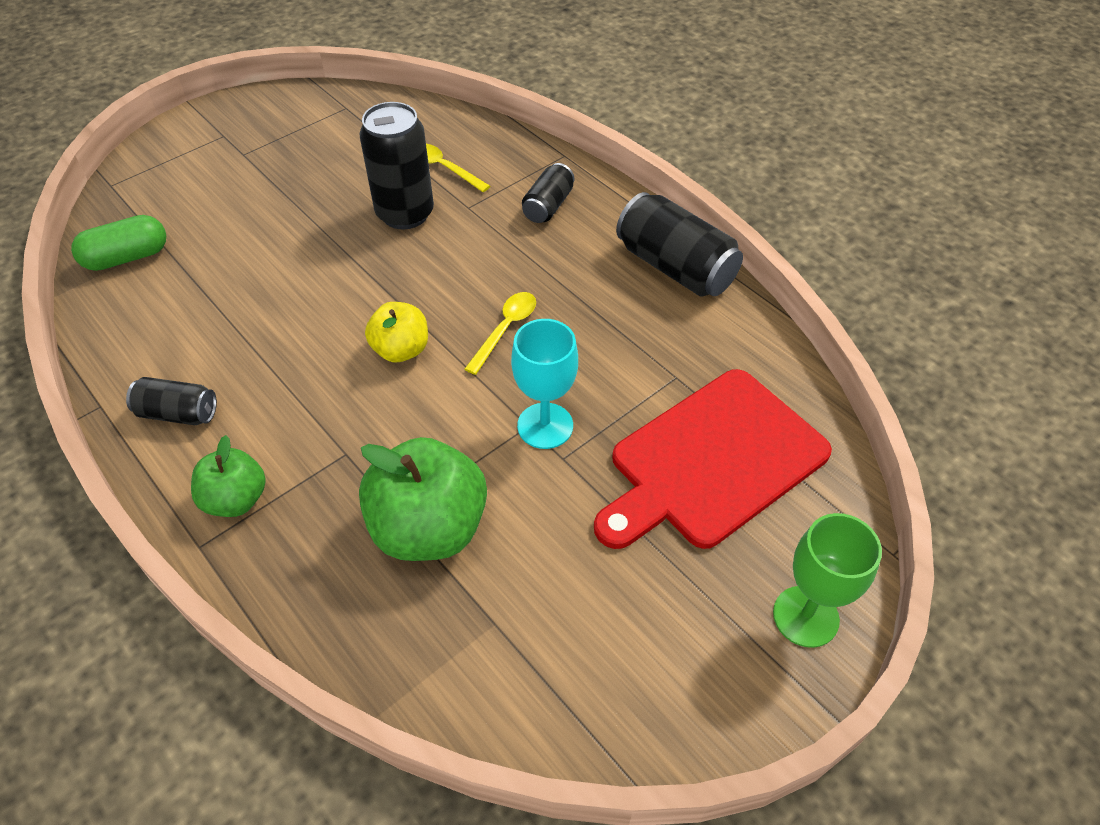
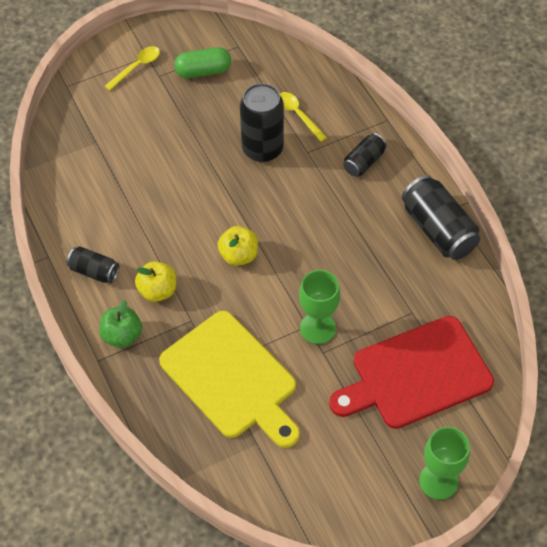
camera: 15 degrees right, 5 degrees up
green capsule [71,215,166,271] -> green capsule moved to [174,47,231,78]
green apple [359,437,487,561] -> yellow cutting board [159,311,300,448]
yellow spoon [464,292,536,375] -> yellow spoon moved to [105,46,160,90]
turquoise goblet [511,319,578,449] -> green goblet [299,270,340,344]
none -> yellow apple [135,261,176,302]

